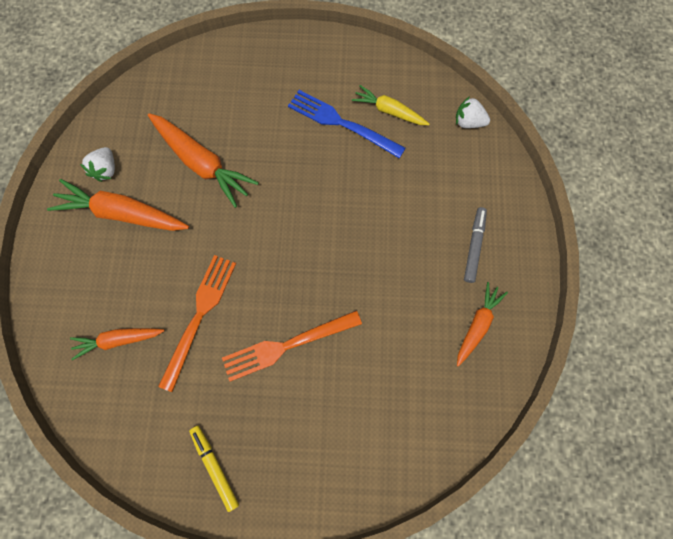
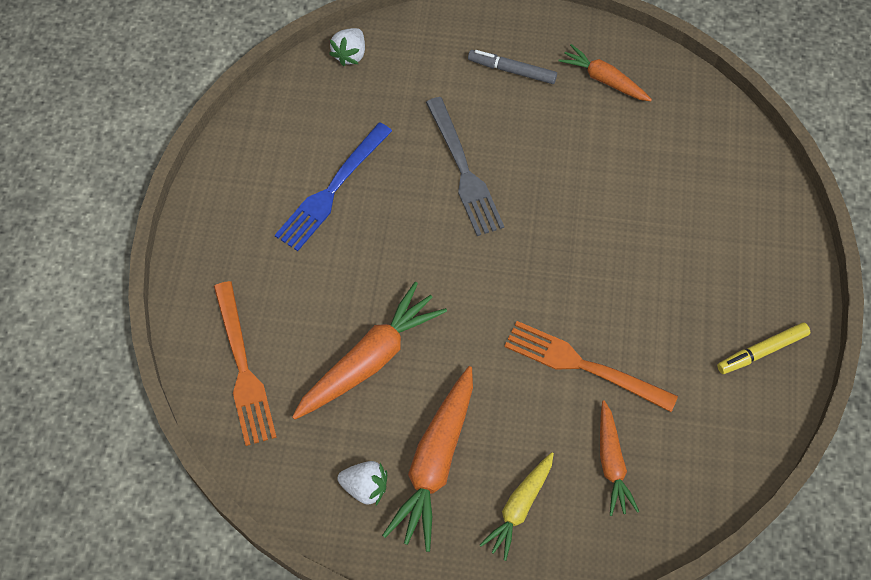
camera: 85 degrees left, 10 degrees down
orange fork [222,310,362,382] -> orange fork moved to [214,281,277,446]
yellow carrot [352,85,429,125] -> yellow carrot moved to [480,452,554,561]
none -> grey fork [426,97,504,236]

